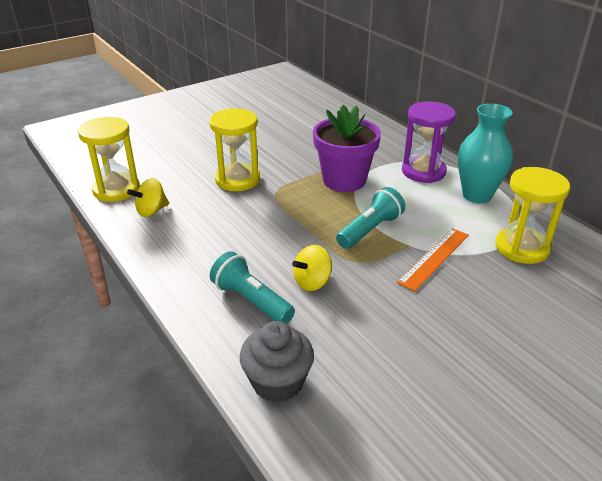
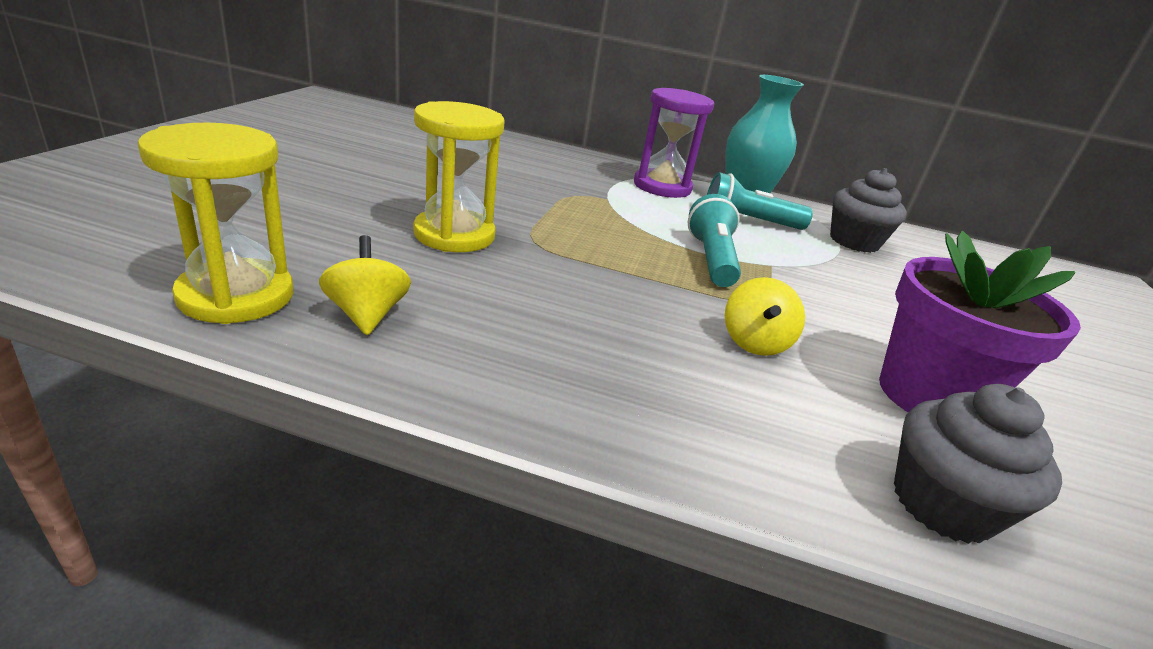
camera: 45 degrees left, 5 degrees down
yellow spinning top [127,178,169,217] -> yellow spinning top turned 150 degrees clockwise [319,235,411,335]
turquoise flashlight [210,251,295,324] -> turquoise flashlight moved to [707,172,813,230]
purple flower pot [313,105,381,192] -> purple flower pot moved to [879,231,1081,413]
orange ruler [397,228,469,291] -> none
yellow hourglass [495,167,570,264] -> grey cupcake [830,168,907,253]

